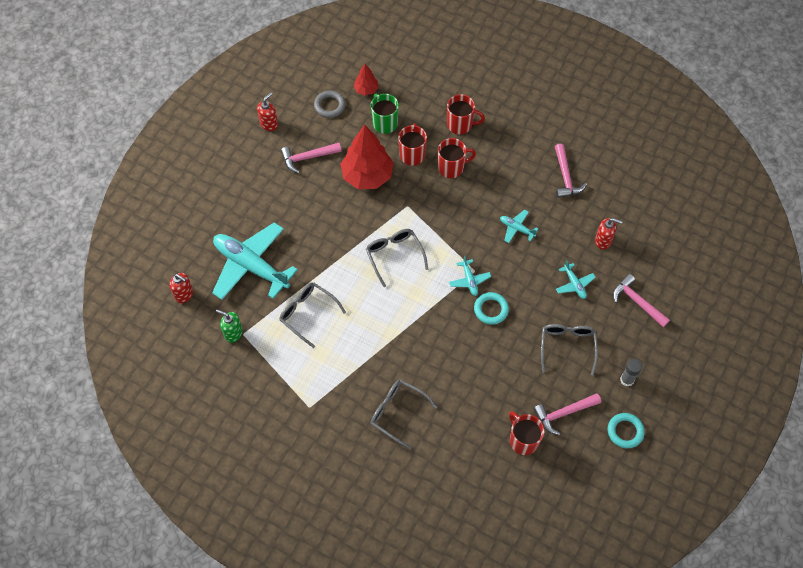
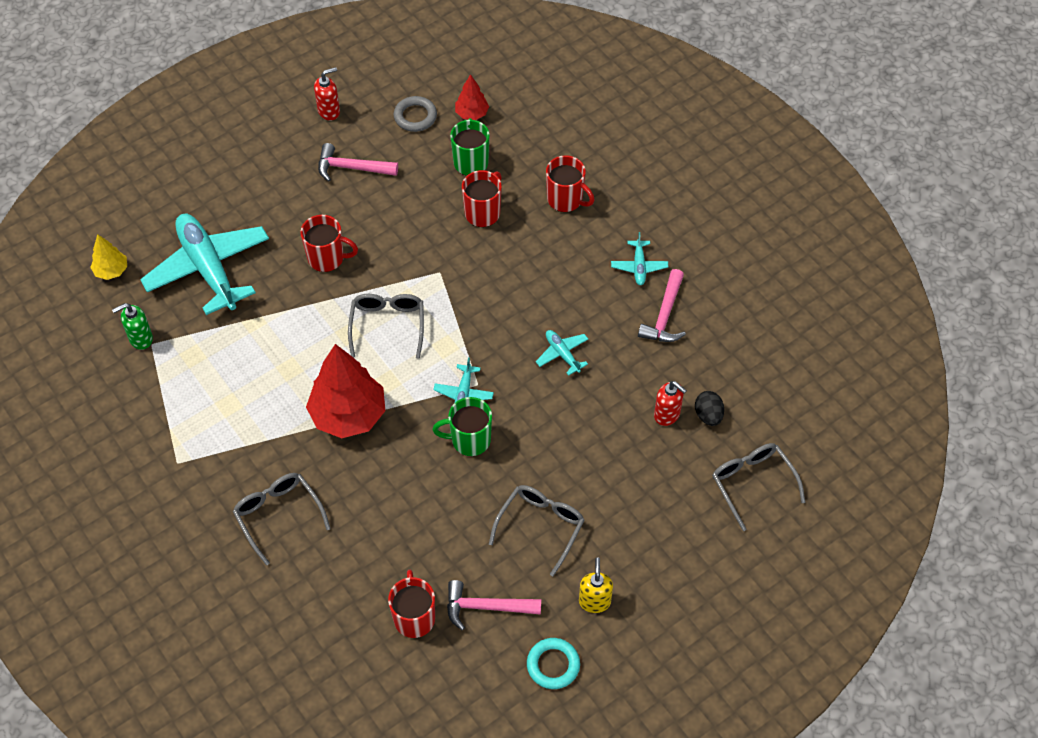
camera: 25 degrees right, 5 degrees down
red soap dispenser [169,273,193,303] -> yellow tree [90,234,127,280]
green soap dispenser [216,309,243,343] -> green soap dispenser turned 75 degrees counterclockwise [112,303,153,350]
grey glasses [279,282,346,348] -> grey glasses moved to [712,443,805,531]
red tree [340,125,394,189] -> red tree moved to [306,344,385,438]
red mug [438,138,476,178] -> red mug moved to [300,215,358,272]
turquoise ring [474,292,509,325] -> green mug [432,397,492,456]
turquoise plane [556,260,596,299] -> turquoise plane moved to [611,232,668,285]
pink hammer [613,274,670,327] -> none
grey glue stick [620,359,642,387] -> yellow soap dispenser [579,557,613,613]
none -> black egg [695,391,724,426]

